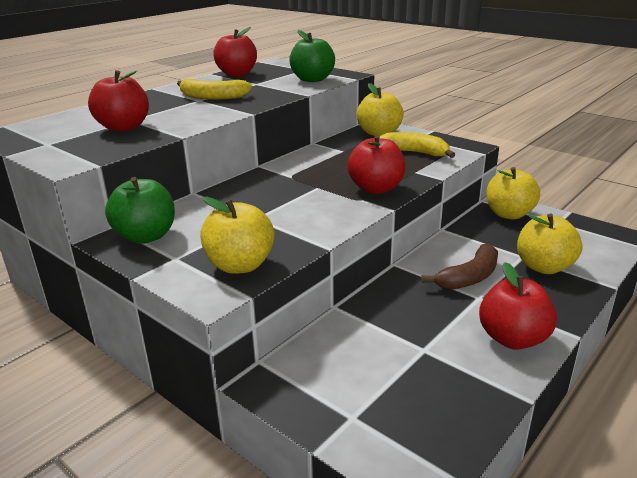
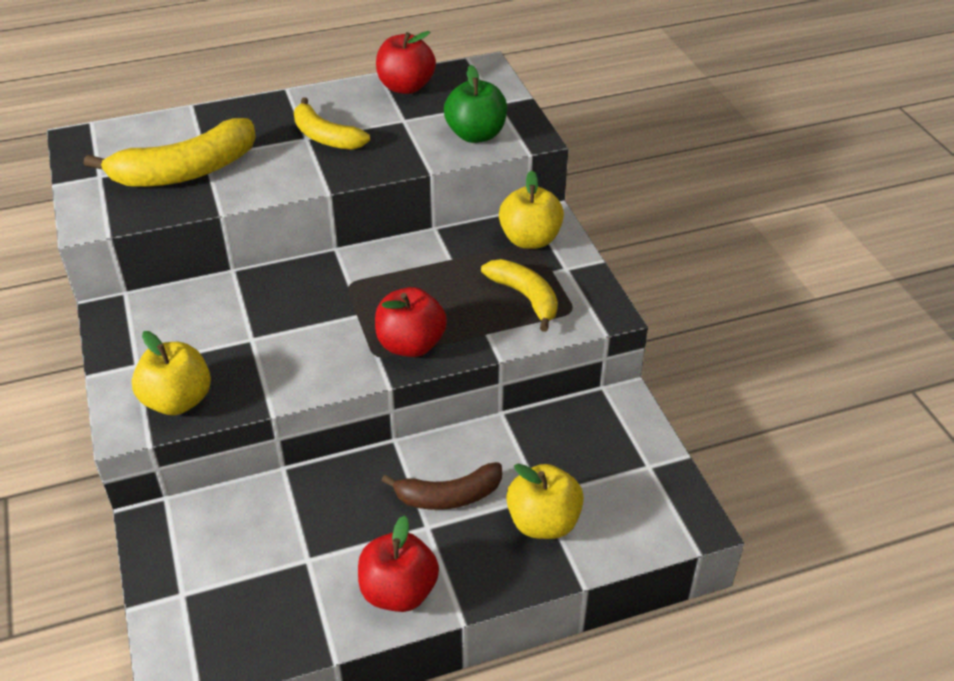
camera: 30 degrees right, 15 degrees up
red apple [88,70,149,132] -> yellow banana [84,118,256,187]
green apple [105,177,175,244] -> none
yellow apple [486,167,540,219] -> none

